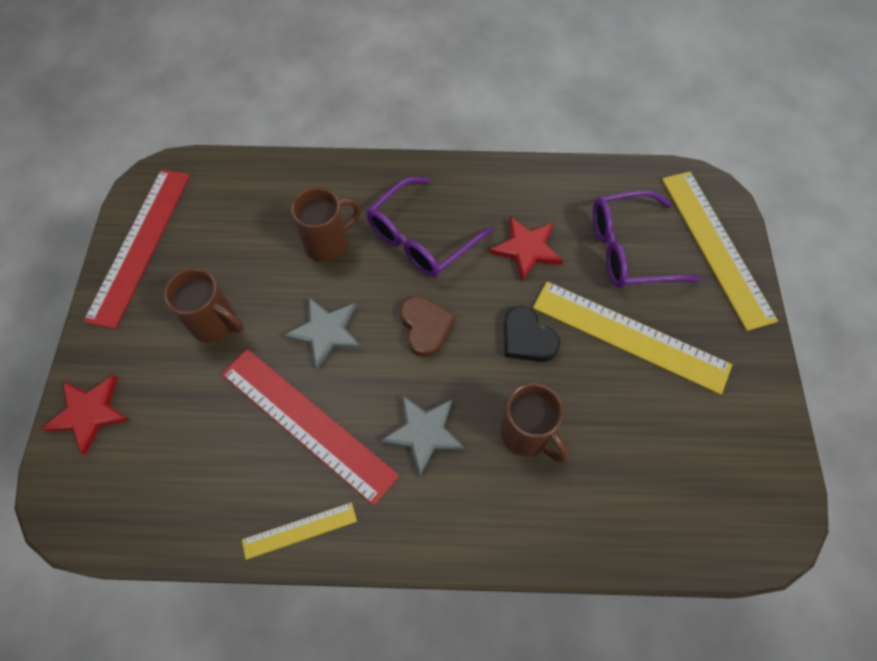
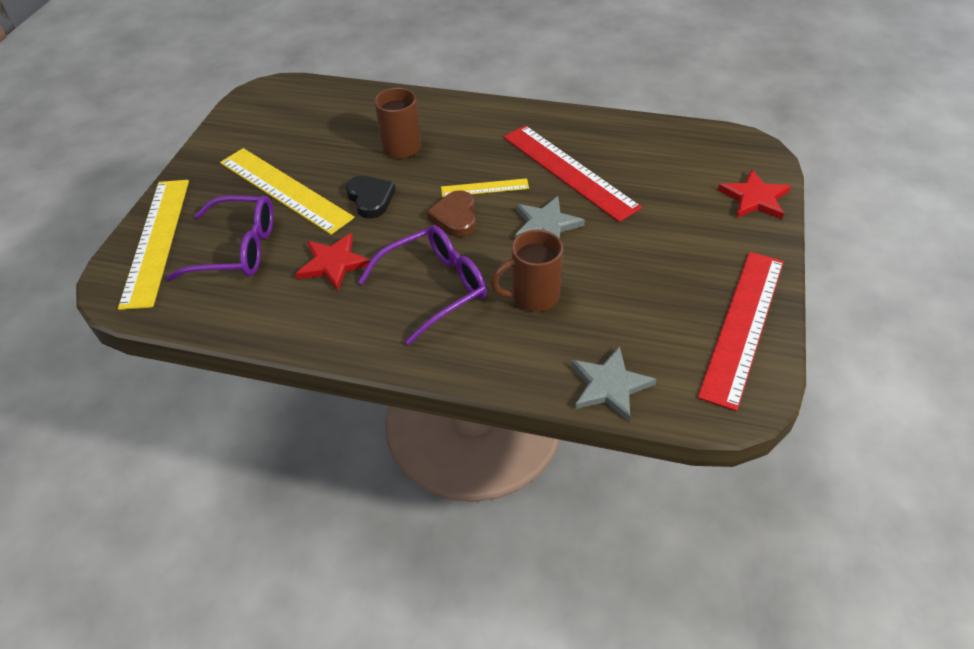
camera: 165 degrees left, 15 degrees down
brown mug [164,268,244,343] -> none
yellow ruler [242,502,357,560] -> yellow ruler moved to [441,178,529,197]
grey star [380,395,465,476] -> grey star moved to [571,346,657,421]

